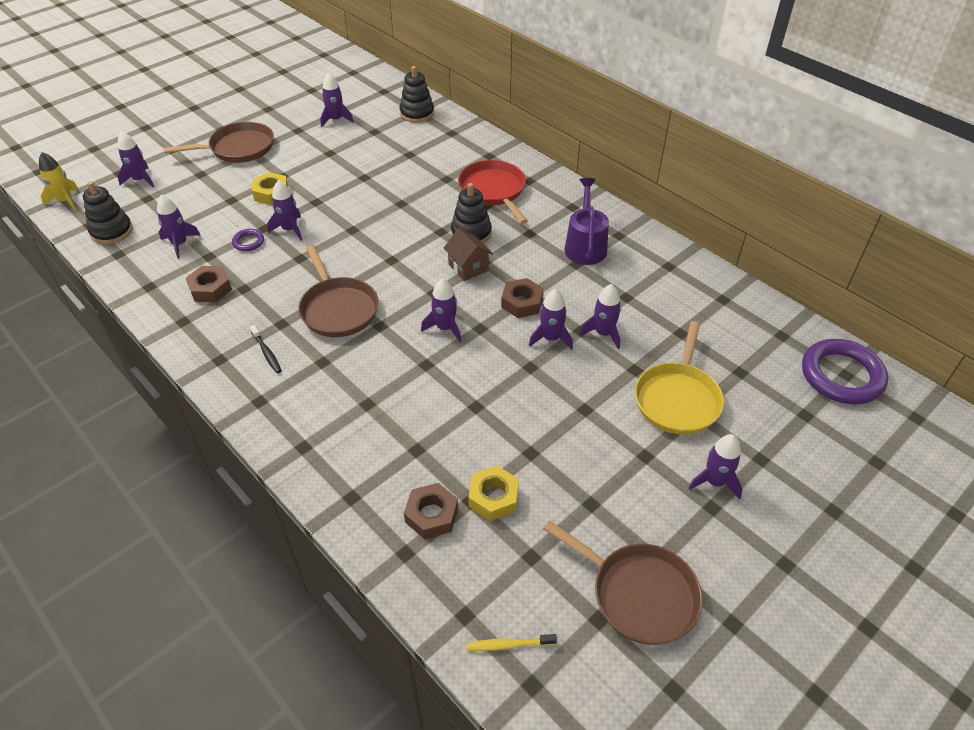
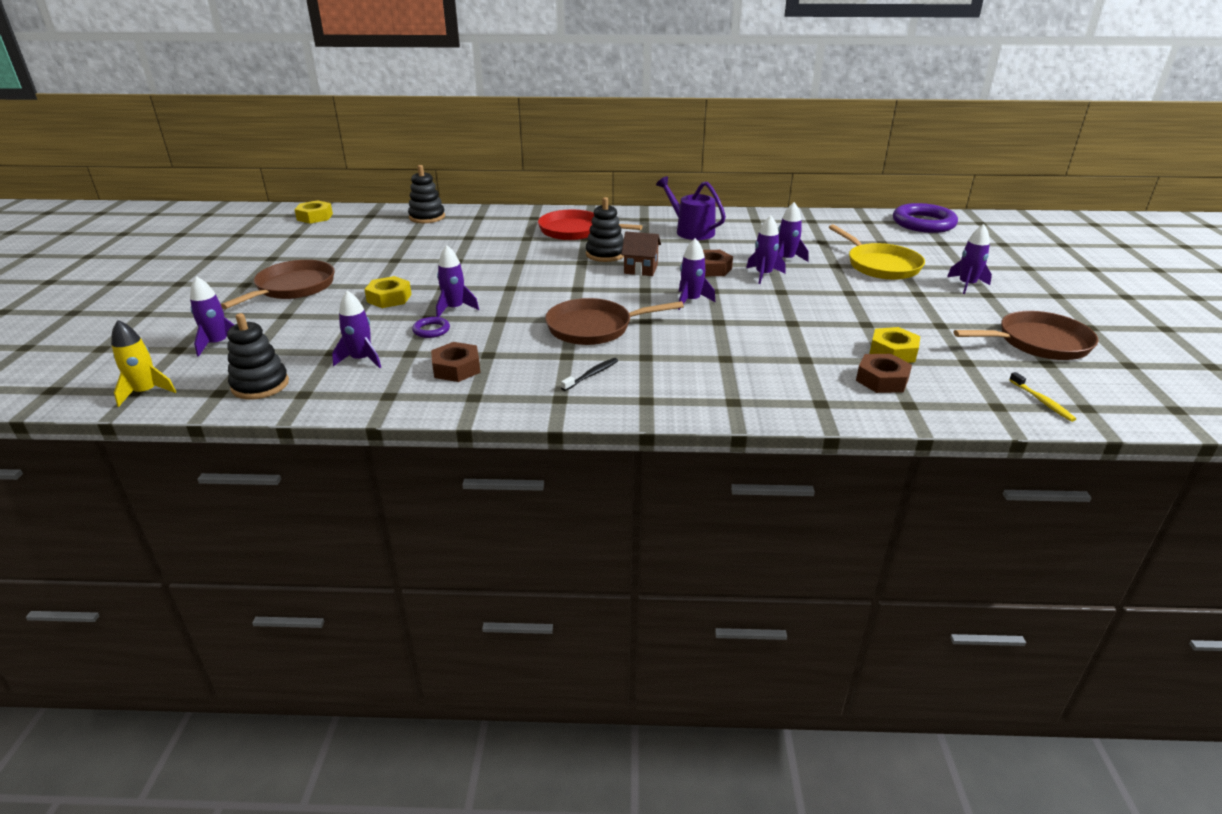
camera: 45 degrees left, 15 degrees down
black toothbrush [250,325,282,373] -> black toothbrush turned 60 degrees counterclockwise [561,358,618,391]
brown pan [298,245,379,337] -> brown pan turned 150 degrees clockwise [545,298,684,345]
purple rocket [320,72,354,127] -> none
yellow toothbrush [467,634,557,651] -> yellow toothbrush turned 60 degrees counterclockwise [1009,372,1076,422]
none -> yellow nut [294,200,333,224]

